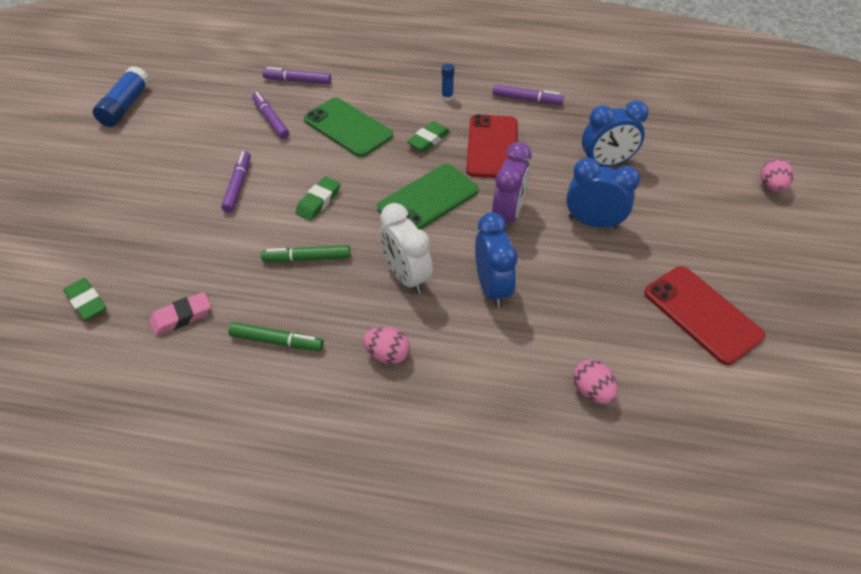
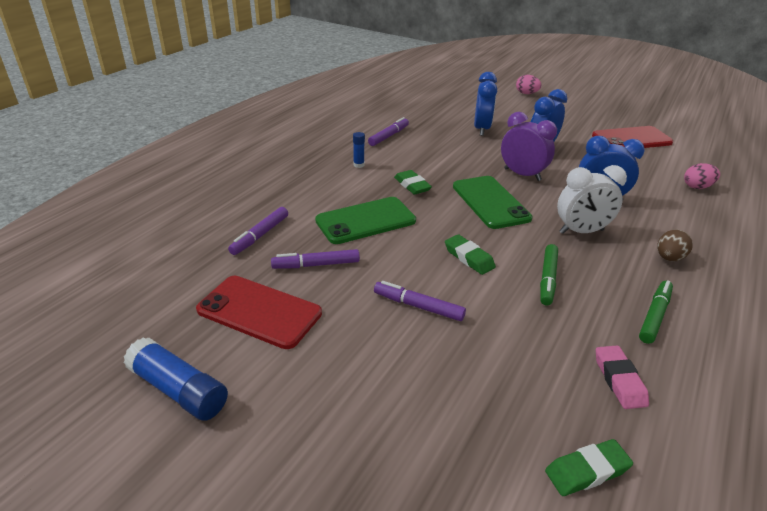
camera: 70 degrees left, 15 degrees down
pink egg [363,327,410,365] -> brown egg [657,229,693,261]
red phone [466,114,518,178] -> red phone moved to [196,276,322,349]

